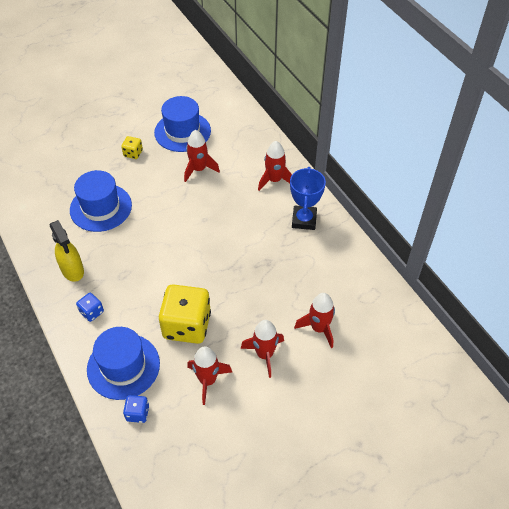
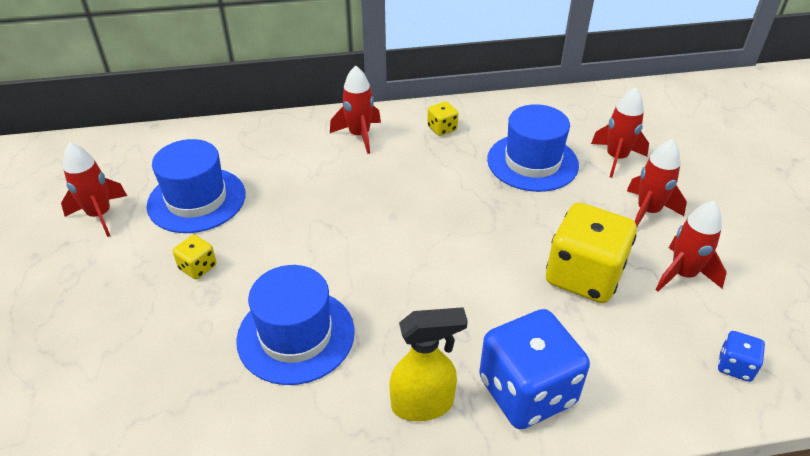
camera: 70 degrees left, 10 degrees down
blue dice [76,293,104,322] -> blue dice [479,309,590,429], size x2.22
blue hat [87,327,160,400] -> blue hat moved to [487,104,579,192]
red rocket [184,130,220,182] -> red rocket moved to [61,142,127,237]
blue trophy [290,167,326,230] -> yellow dice [427,101,458,136]

